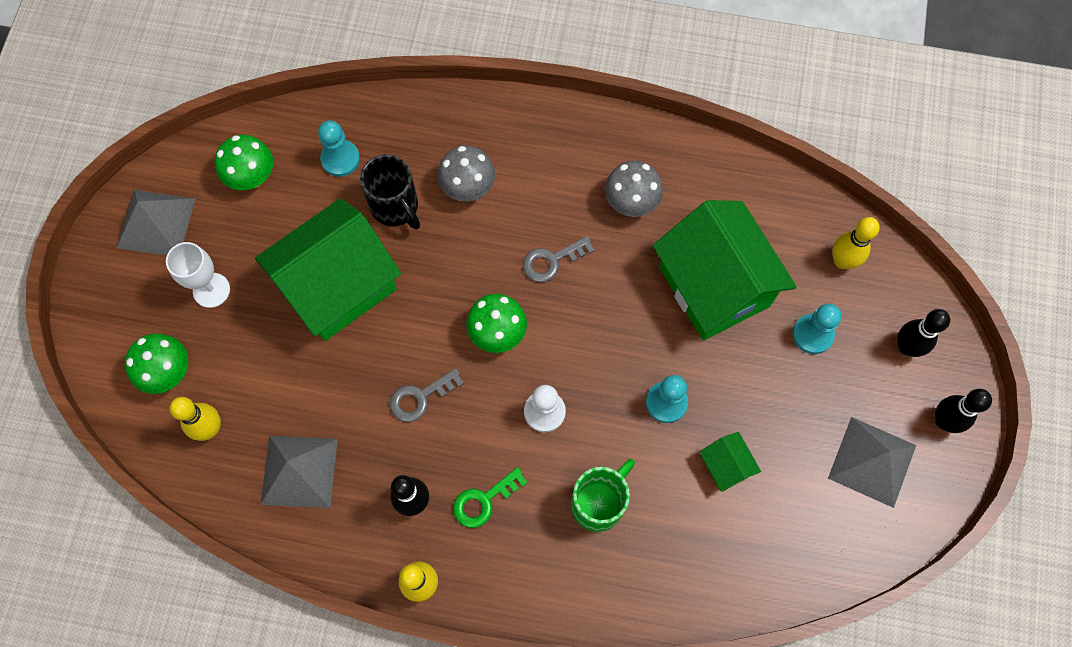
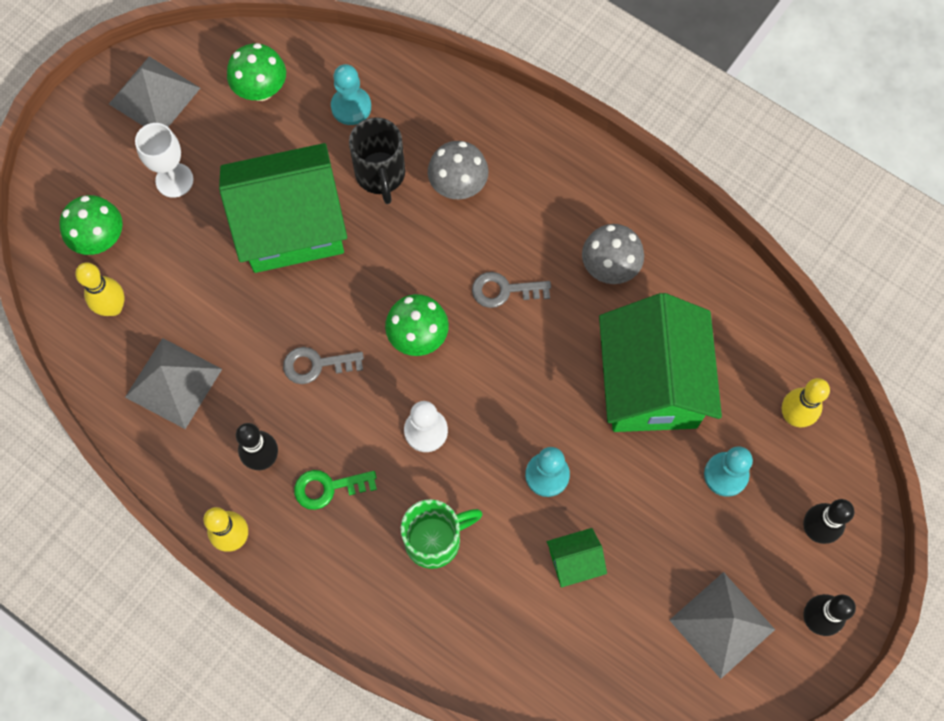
camera: 25 degrees right, 0 degrees up
green house [700,432,761,492] -> green house turned 75 degrees clockwise [547,528,607,588]

